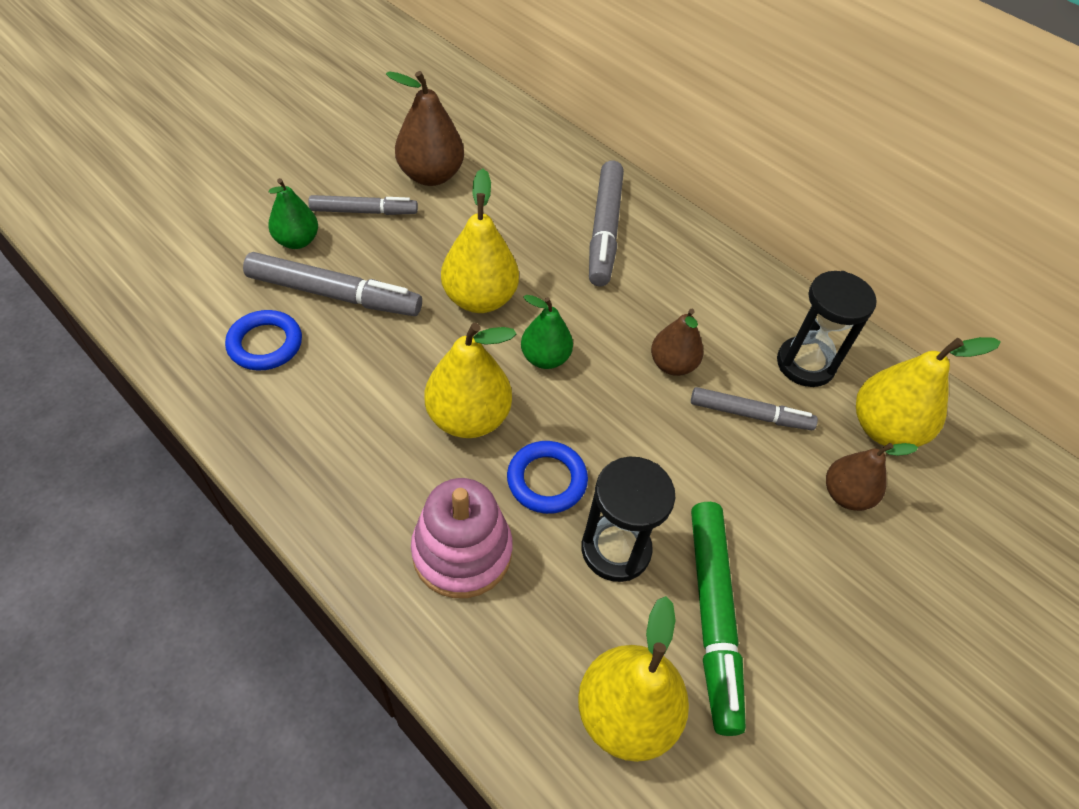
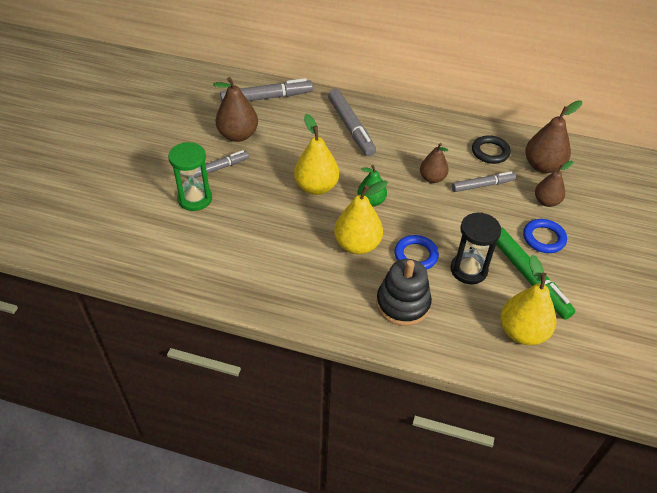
camera: 25 degrees left, 5 degrees down
blue ring [225,310,302,371] -> blue ring moved to [523,219,567,253]
grey marker [243,252,422,316] -> grey marker moved to [220,78,313,102]
green pear [268,178,318,249] -> green hourglass [168,142,212,211]
pink stacking toy [411,478,513,598] -> black stacking toy [376,259,432,326]
black hourglass [777,271,877,387] -> black ring [472,135,511,164]
yellow pear [856,337,1001,447] -> brown pear [525,100,582,173]

